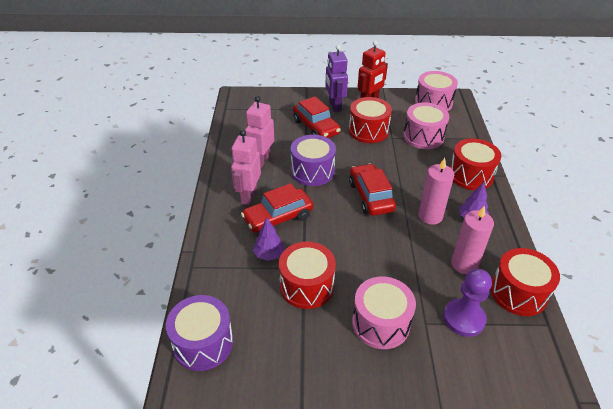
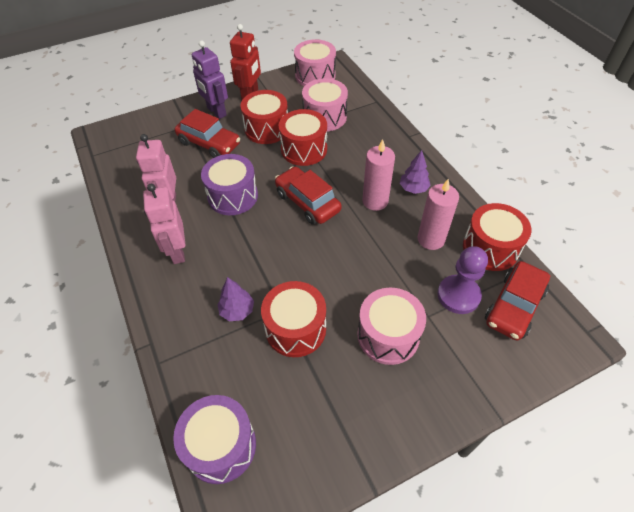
camera: 25 degrees left, 10 degrees up
red car [241,183,313,233] -> red car moved to [485,261,550,341]
red drum [450,138,501,190] -> red drum moved to [279,109,327,166]

